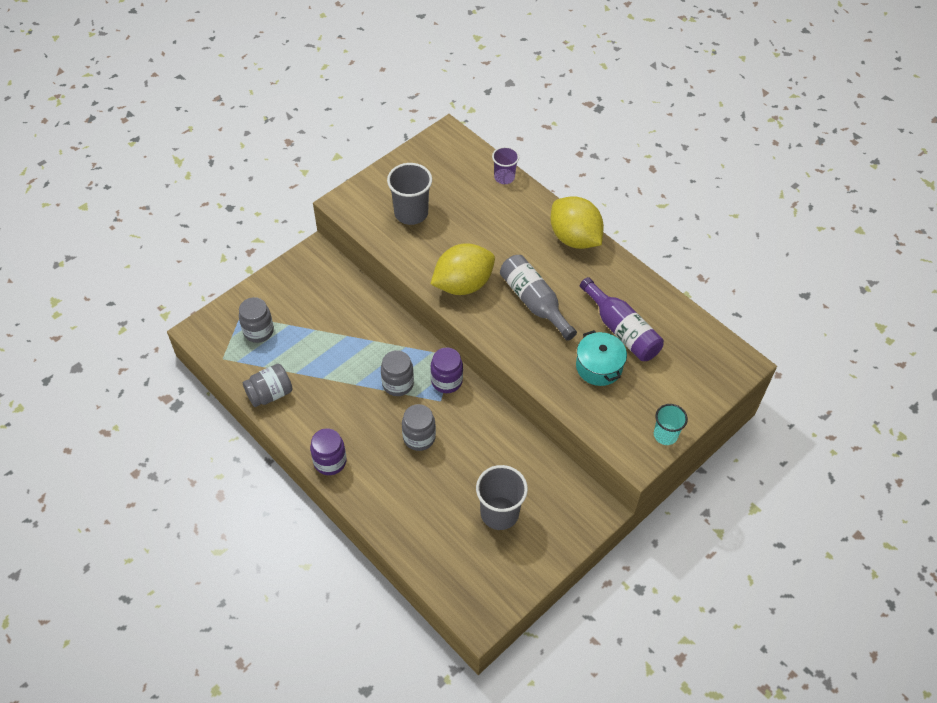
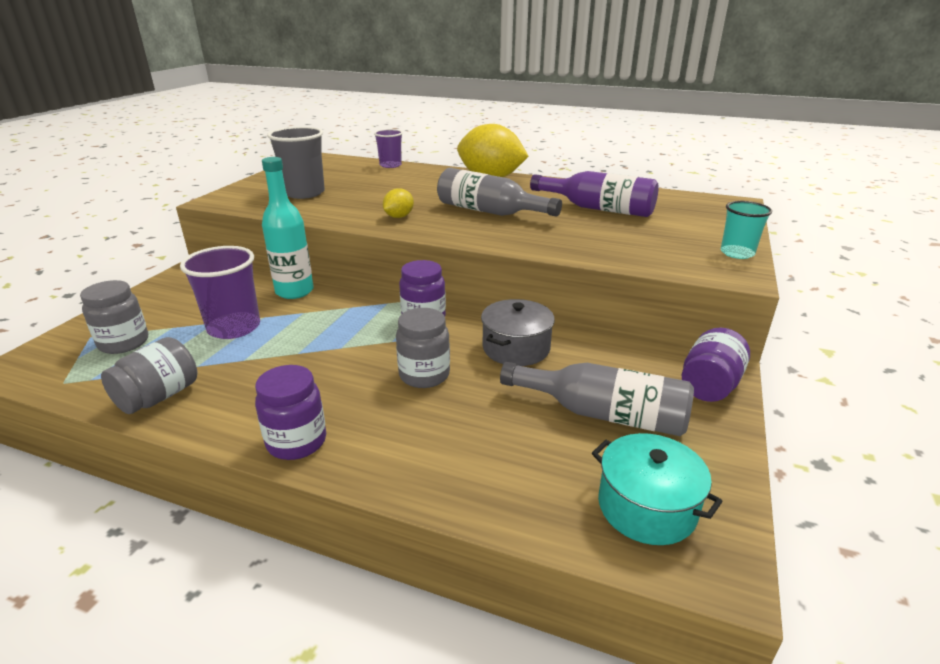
camera: 25 degrees left, 25 degrees down
grey jar [381,350,414,396] -> none
yellow lemon [431,243,495,295] -> yellow lemon [383,188,414,218], size x0.46
grey cup [476,465,528,530] -> grey bottle [500,362,694,436]
turquoise pot [576,330,627,386] -> turquoise pot moved to [592,433,723,545]
none -> purple cup [180,246,260,339]
none -> turquoise bottle [262,157,314,299]
none -> grey pot [481,299,555,366]
none -> purple jar [682,328,750,402]

